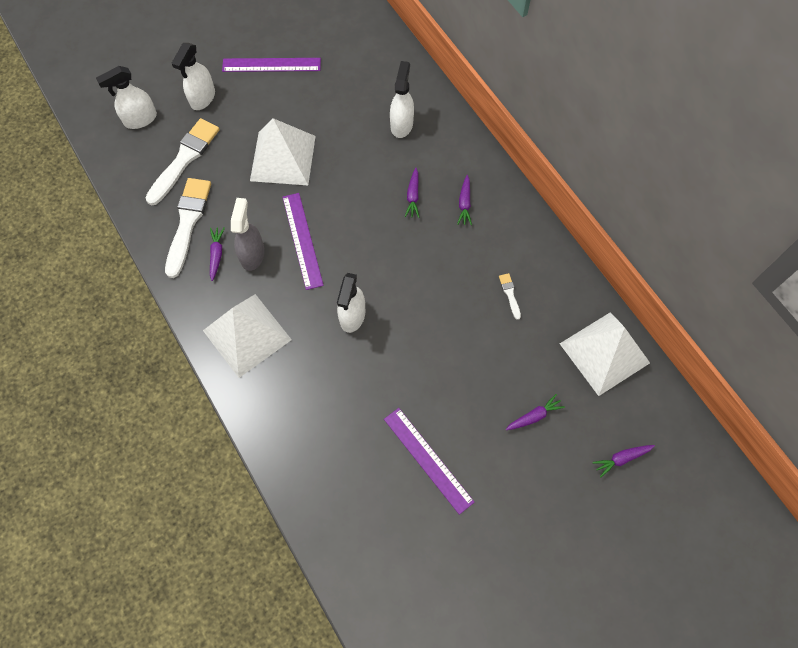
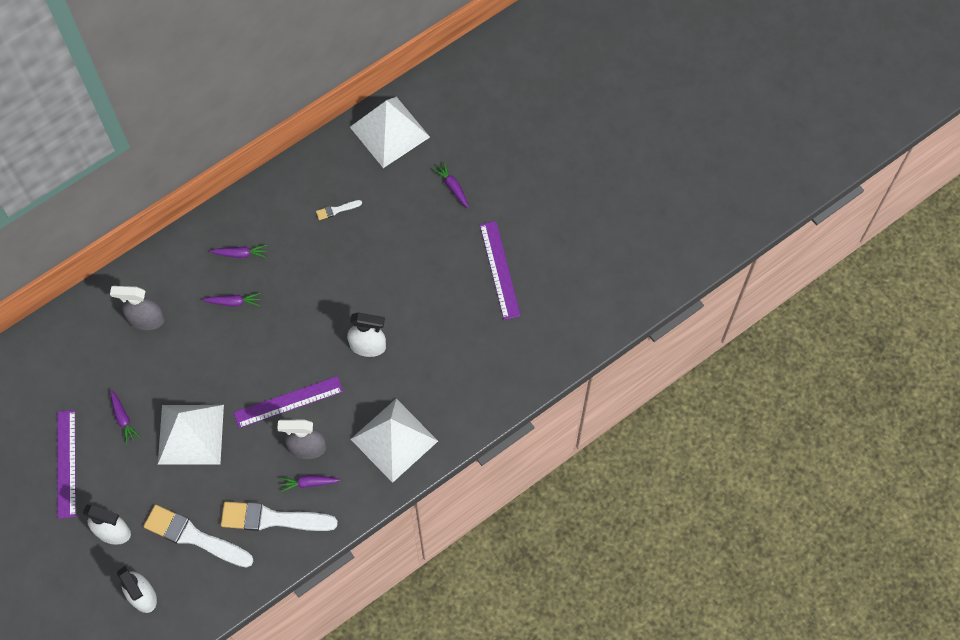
camera: 95 degrees left, 0 degrees up
purple ruler [384,408,474,515] -> purple ruler turned 60 degrees counterclockwise [480,221,521,320]
white spray bottle [390,61,414,138] -> grey spray bottle [110,286,164,330]
purple carrot [593,445,655,478] -> purple carrot moved to [110,390,140,444]

